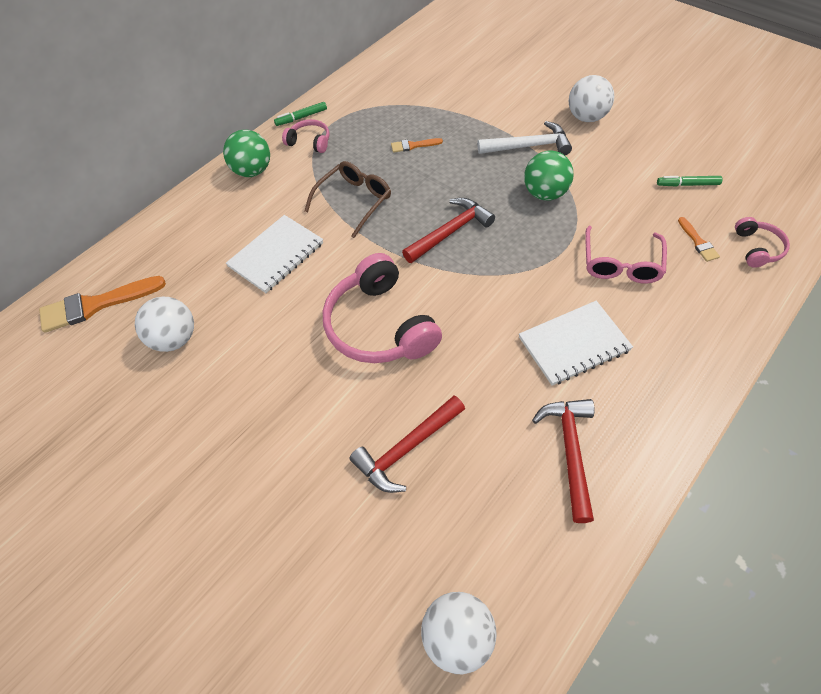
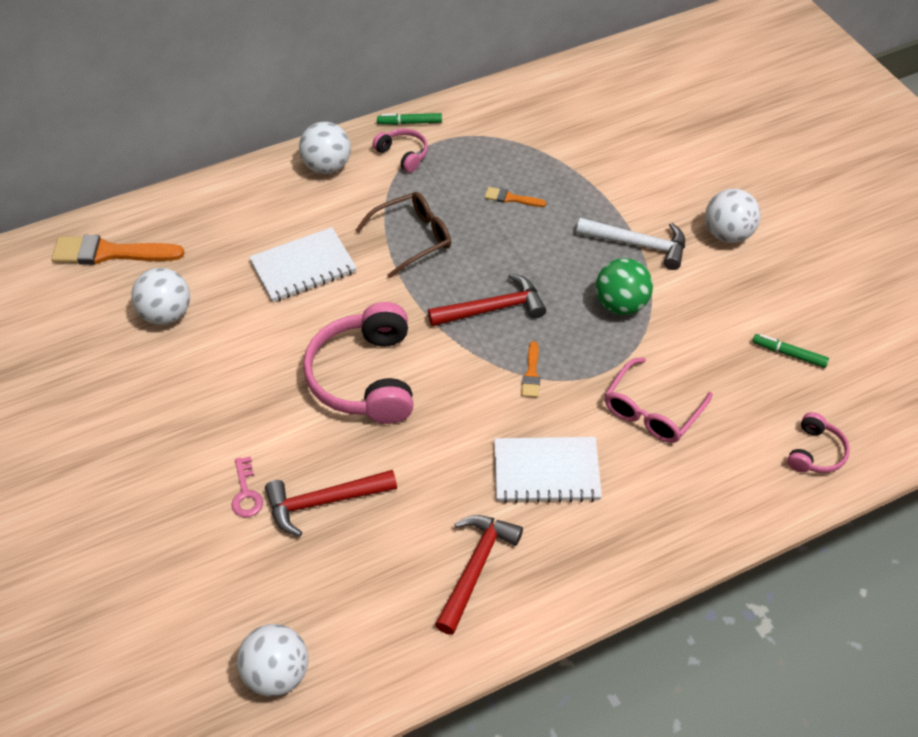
camera: 20 degrees right, 5 degrees down
green ball [223,130,270,177] -> white ball [299,122,351,174]
orange brush [678,217,720,262] -> orange brush moved to [521,341,540,398]
none -> pink key [231,456,263,517]

